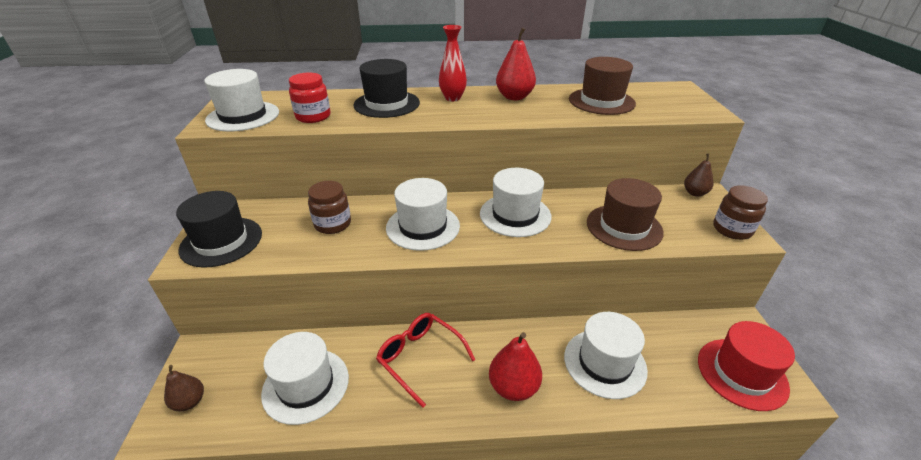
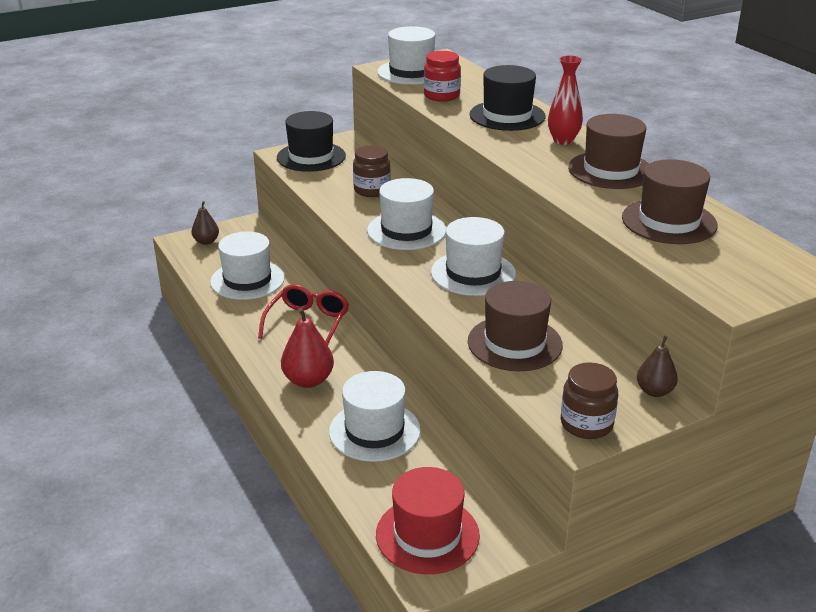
camera: 65 degrees right, 5 degrees down
red pear [496,28,536,100] -> brown hat [568,114,649,189]

